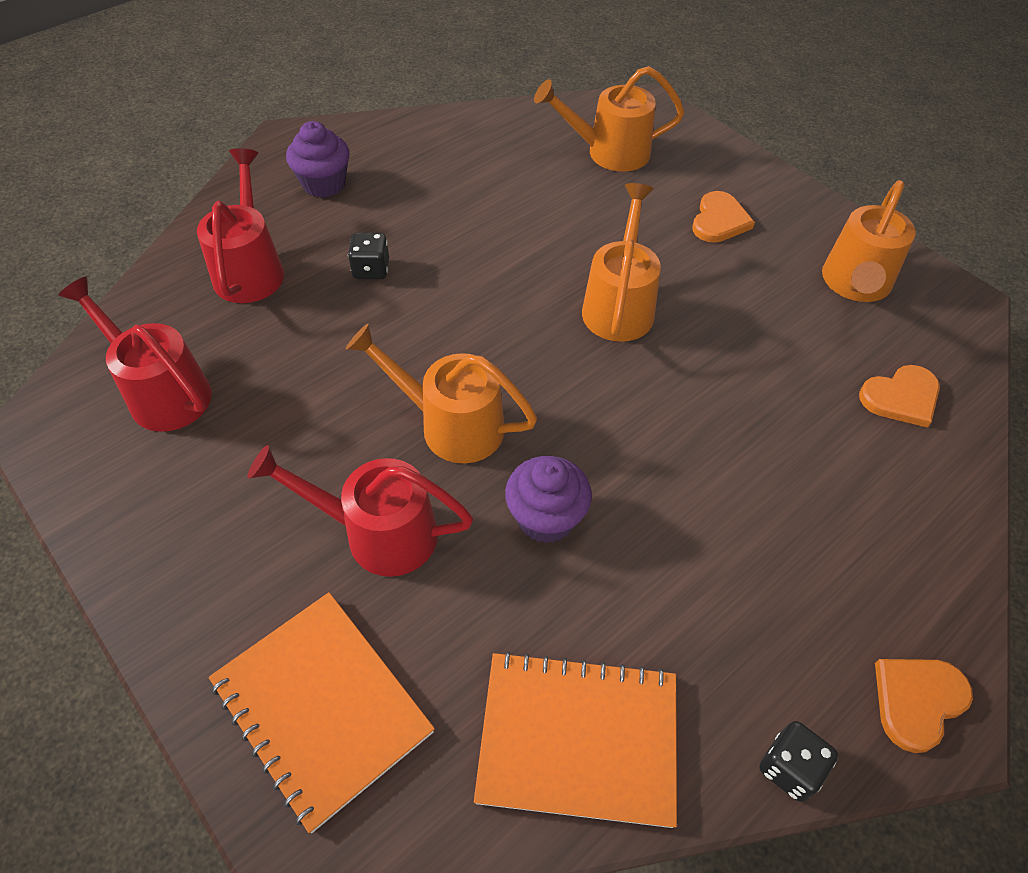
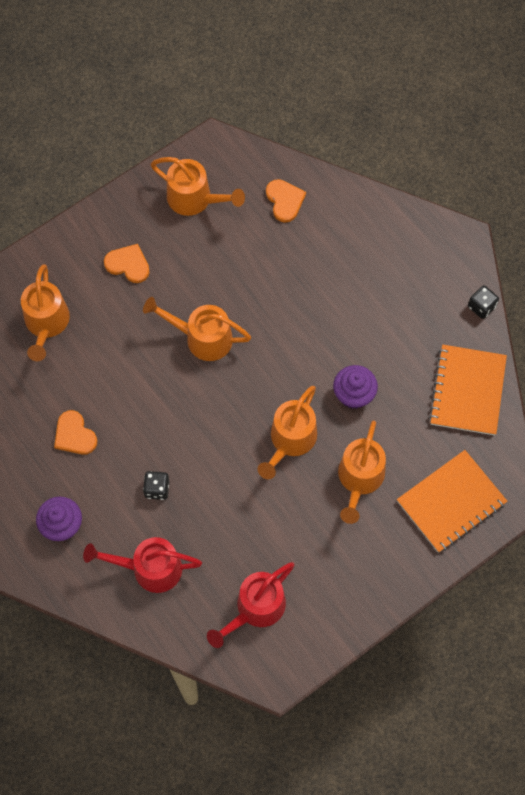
camera: 85 degrees left, 15 degrees up
red watering can [247,445,473,577] -> orange watering can [338,420,386,524]
orange heart [875,659,973,753] -> orange heart moved to [54,410,97,455]

